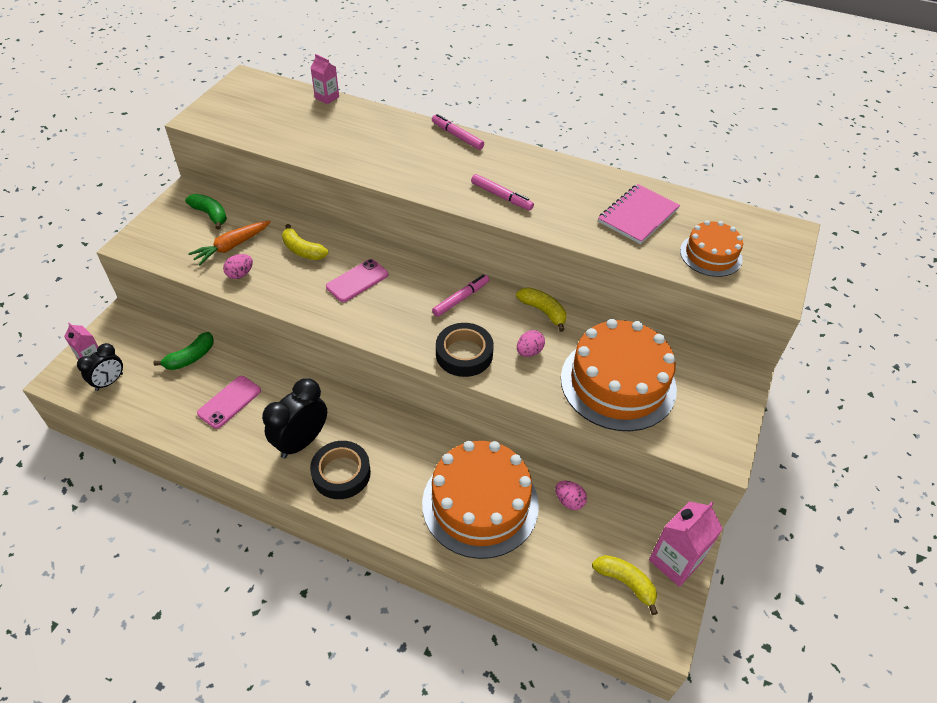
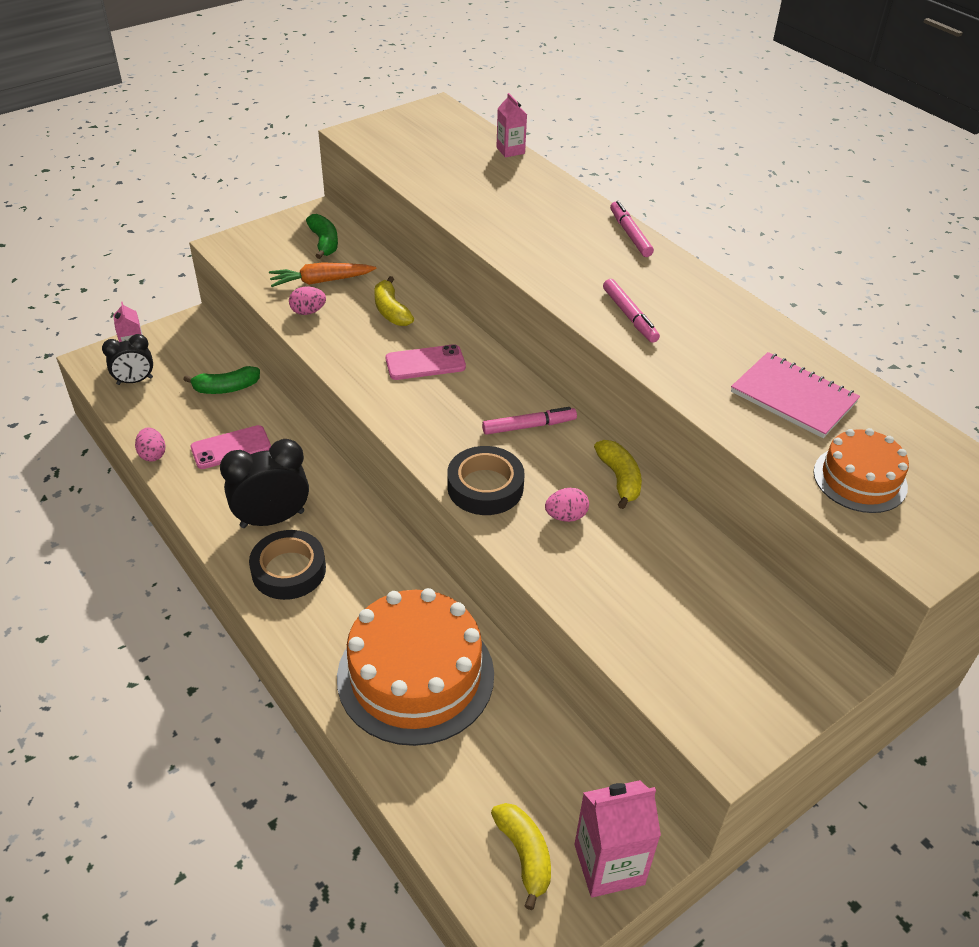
camera: 30 degrees right, 5 degrees down
pink egg [555,481,587,510] -> pink egg moved to [135,428,166,462]
orange cake [561,319,677,431] -> none
pink notebook [598,184,680,244] -> pink notebook turned 60 degrees clockwise [731,352,860,438]

